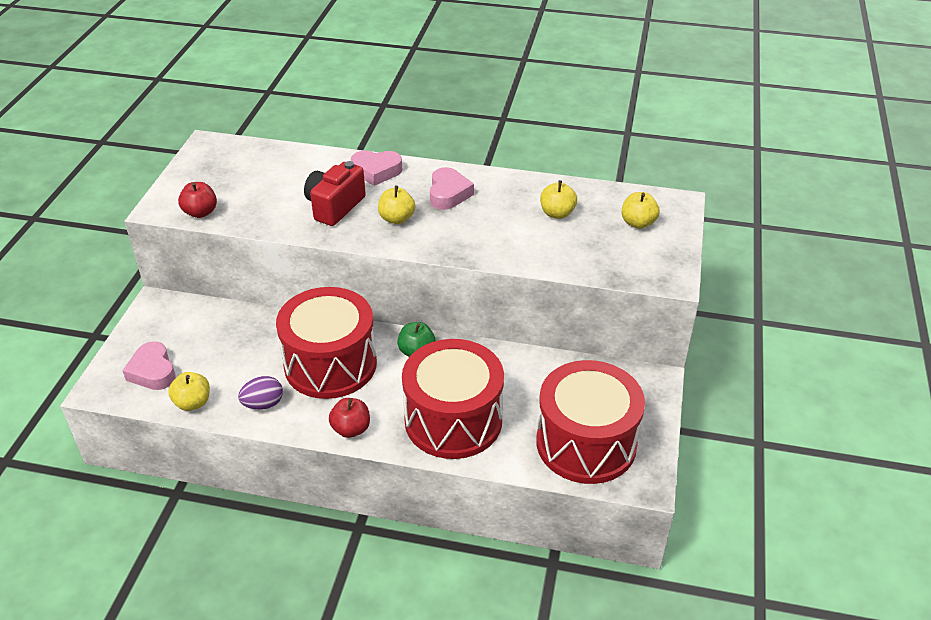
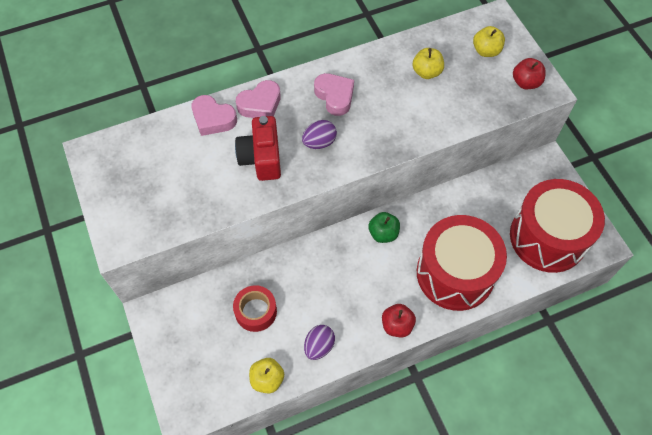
camera: 35 degrees left, 20 degrees up
pink heart [122,341,176,390] -> pink heart moved to [192,95,237,136]
red apple [178,182,217,218] -> red apple moved to [513,58,546,89]
red drum [276,287,377,399] -> none
yellow apple [378,186,415,224] -> purple egg [302,120,337,149]
none -> red tape [233,285,277,332]

